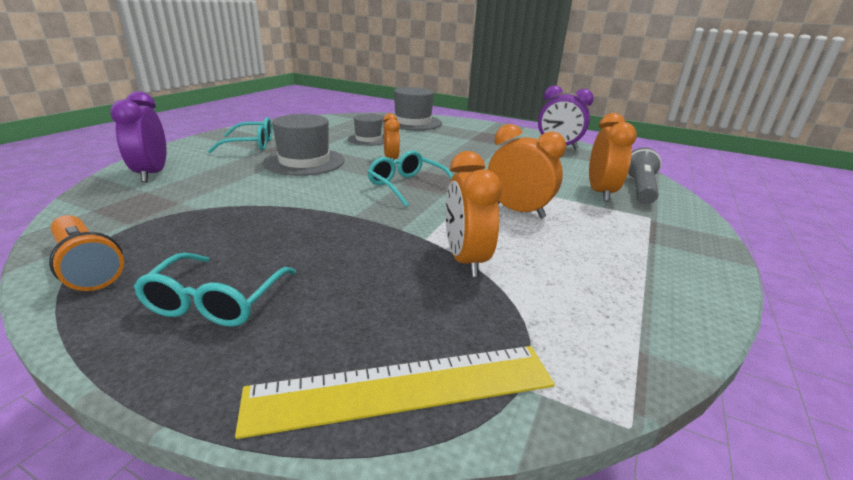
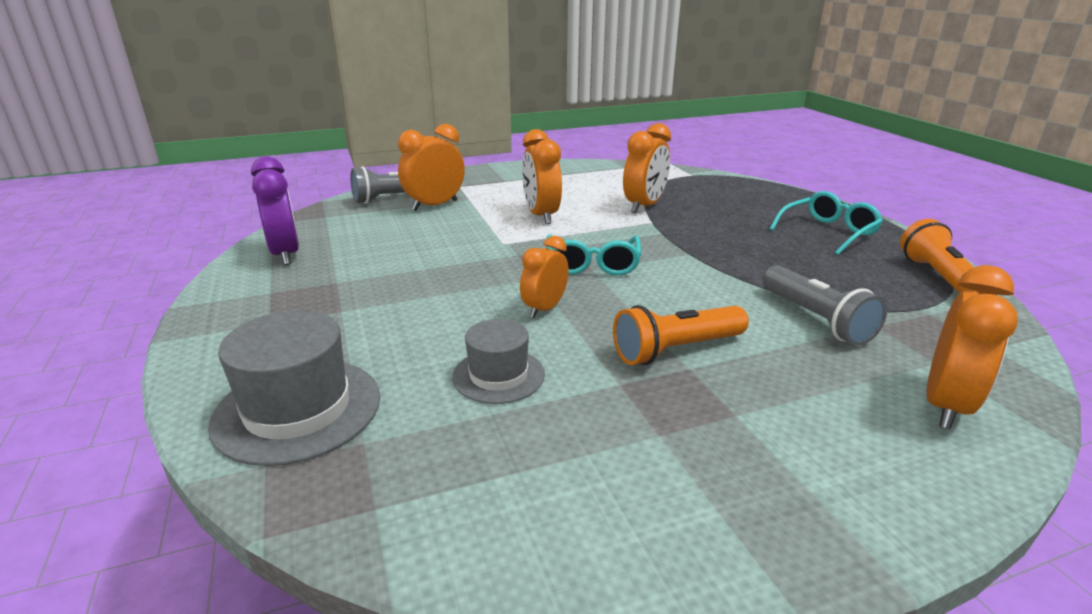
camera: 135 degrees left, 0 degrees up
purple clock [110,91,166,182] -> orange clock [926,265,1018,429]
turquoise glasses [208,117,272,153] -> none
yellow ruler [235,346,555,439] -> none
grey hat [263,114,344,176] -> orange flashlight [613,305,749,365]
none -> grey flashlight [763,265,887,346]

